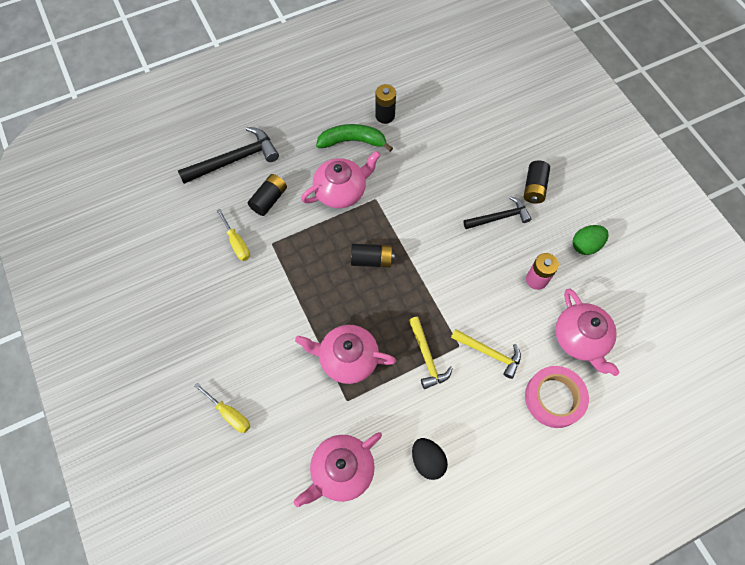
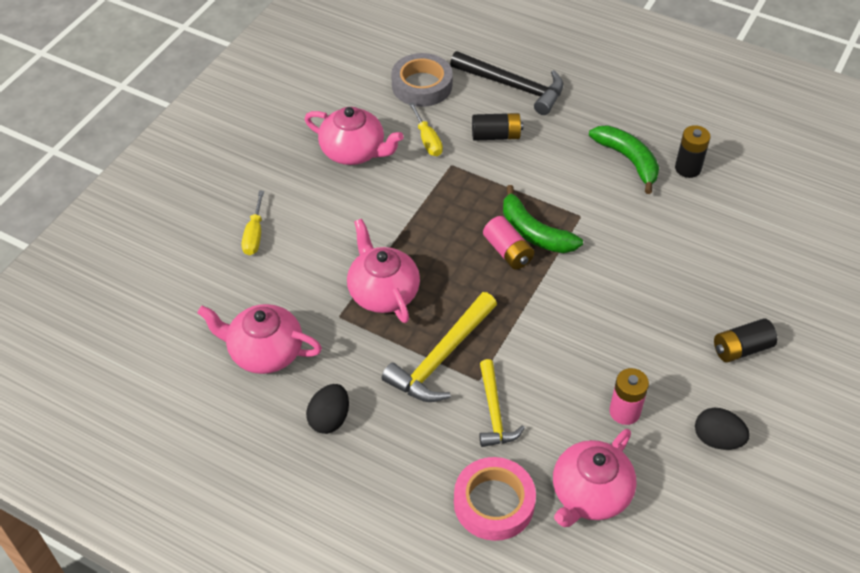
camera: 55 degrees right, 15 degrees down
yellow screwdriver [217,209,250,261] -> yellow screwdriver turned 45 degrees counterclockwise [409,102,443,156]
pink teapot [301,151,381,208] -> pink teapot moved to [305,107,404,165]
black battery [351,244,395,267] -> pink battery [483,216,534,270]
yellow hammer [409,317,453,389] -> yellow hammer [382,292,497,402], size x1.54
black hammer [463,196,531,229] -> none
green egg [572,225,609,255] -> black egg [695,408,750,450]
none -> grey tape [391,53,453,107]
none -> green banana [503,185,583,253]

